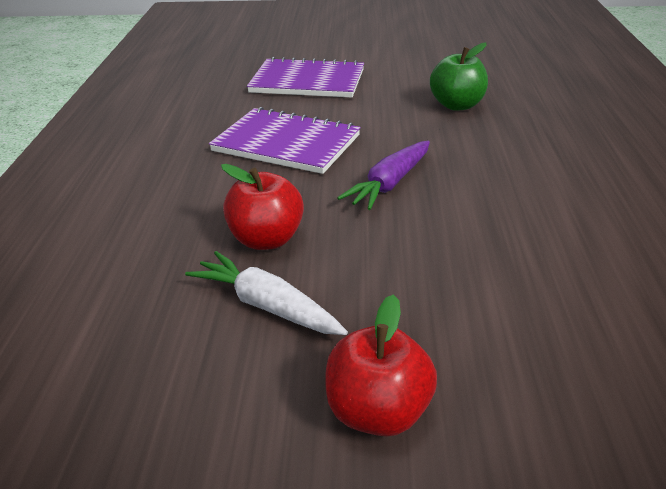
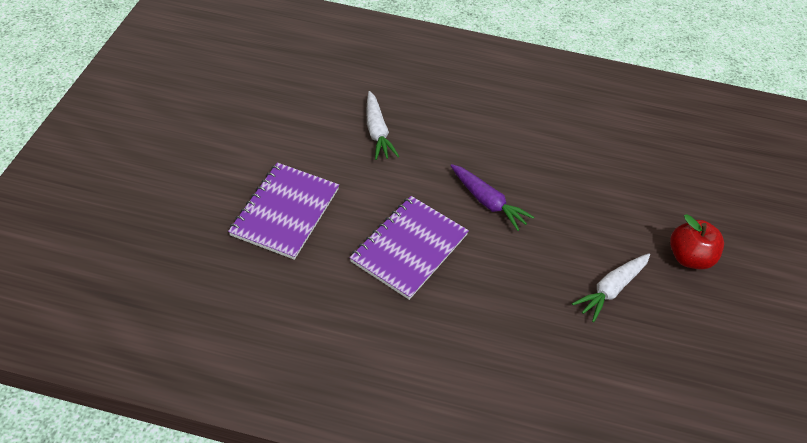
camera: 85 degrees left, 15 degrees up
red apple [221,164,304,250] -> none
green apple [430,42,488,111] -> white carrot [366,91,399,160]

